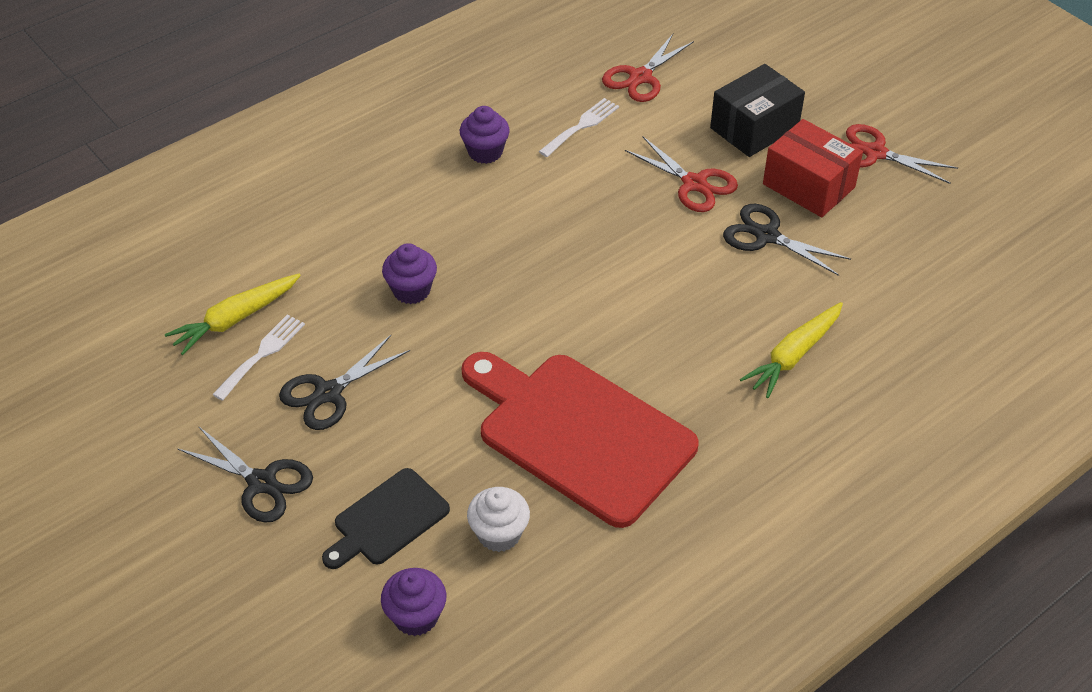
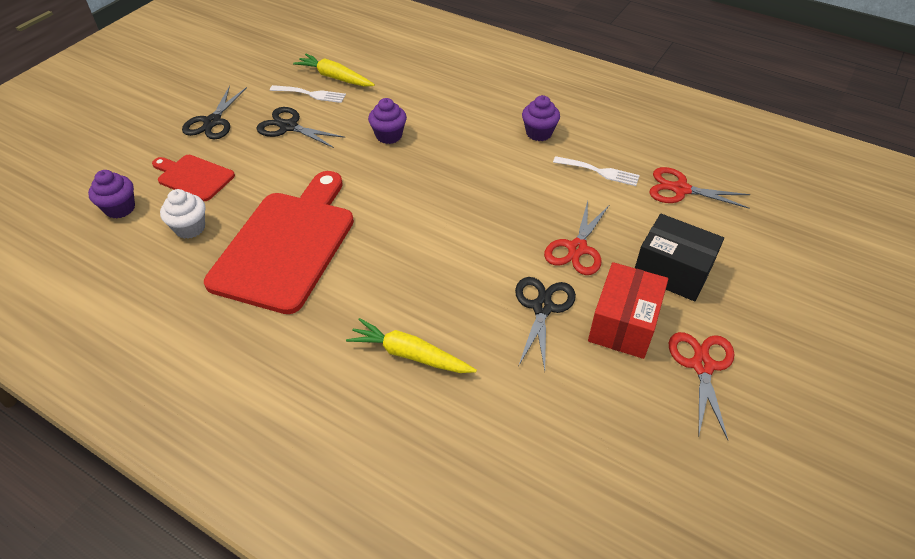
camera: 70 degrees right, 0 degrees up
black cutting board [322,468,450,569] -> red cutting board [152,155,235,201]

